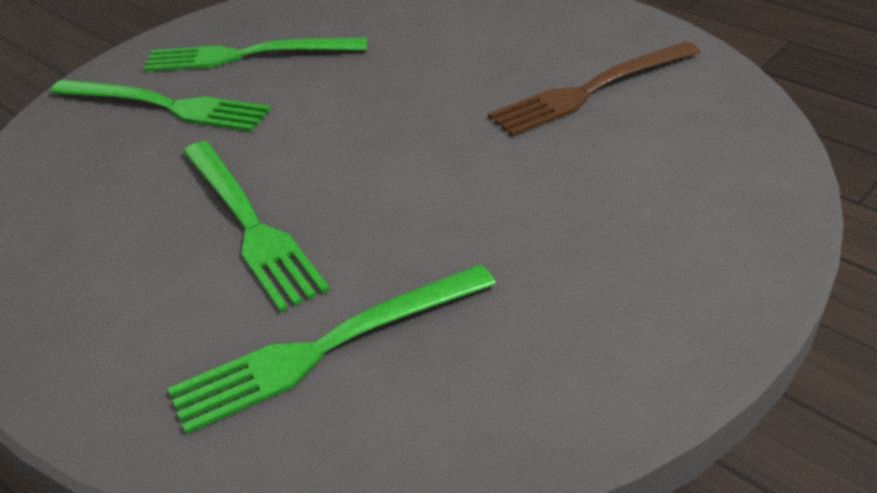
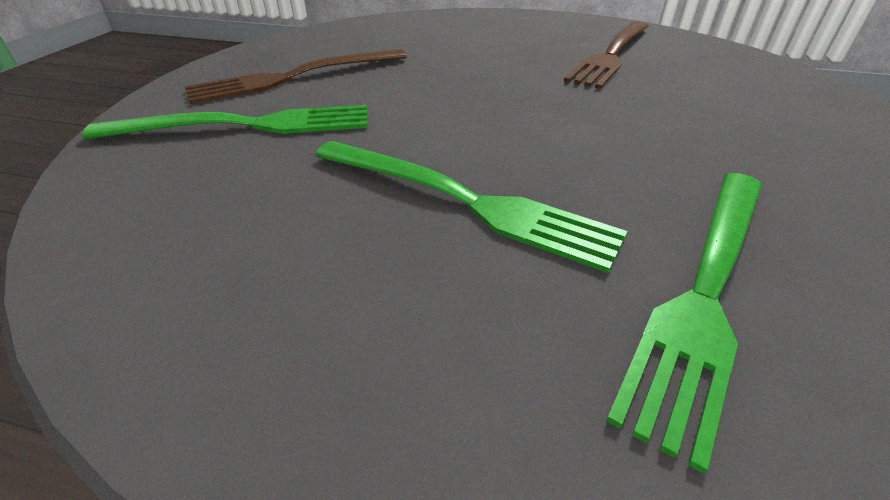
camera: 30 degrees left, 0 degrees up
green fork [143,38,367,72] -> brown fork [184,49,407,104]

